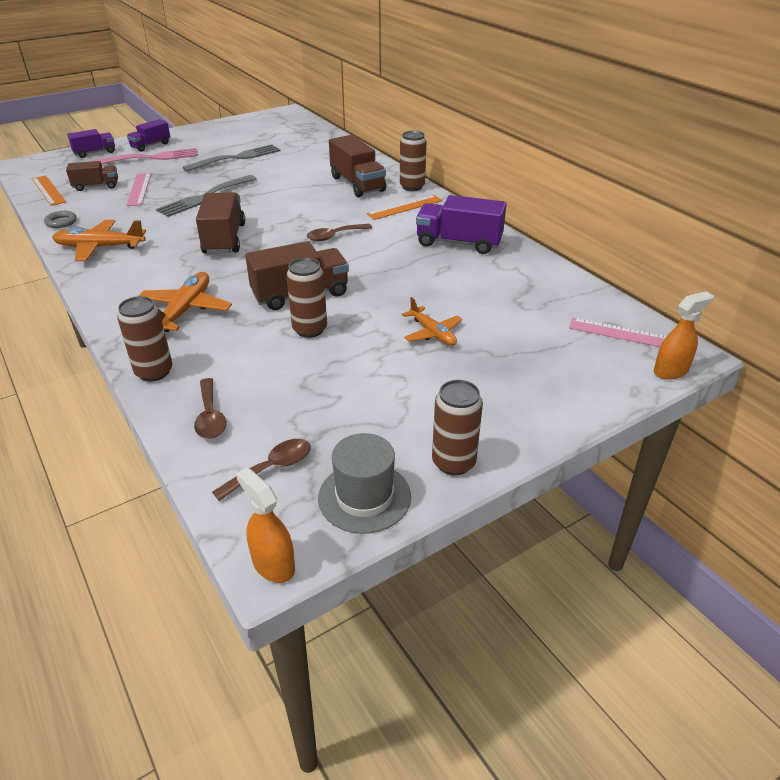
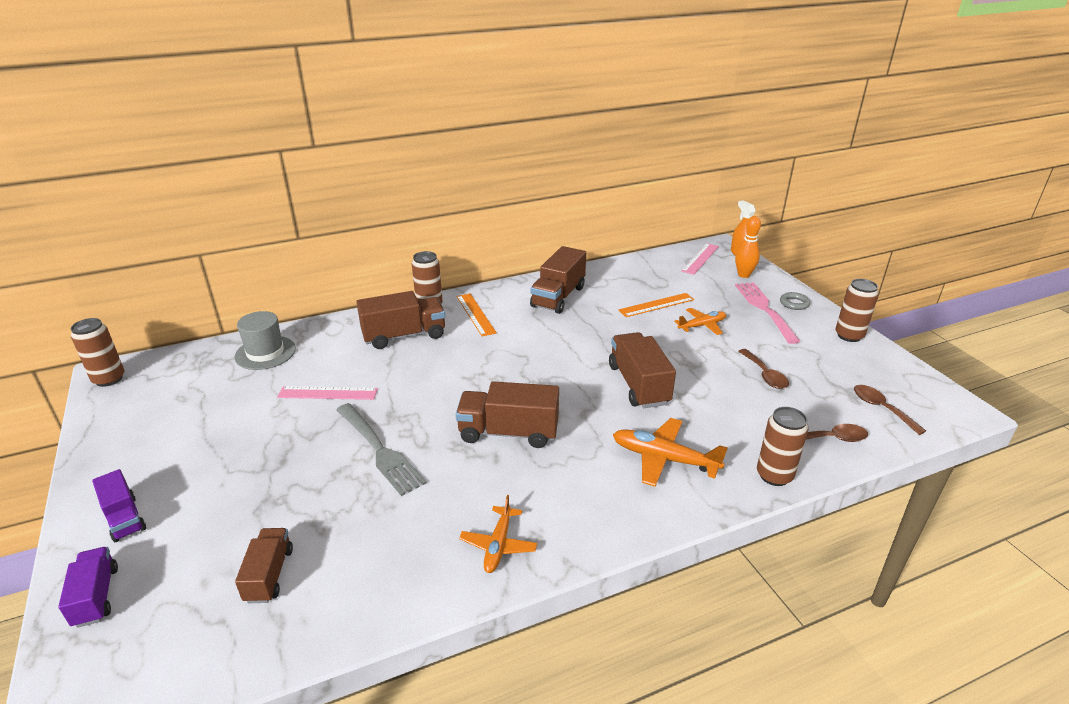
camera: 80 degrees left, 5 degrees down
orange ruler [32,175,66,206] -> orange ruler moved to [619,293,694,317]
grey ring [44,211,77,228] -> grey ring moved to [780,292,810,310]
orange plane [52,220,146,261] -> orange plane [459,495,537,573], size x0.66
pink fork [93,148,198,164] -> pink fork moved to [735,282,800,344]
pink ruler [126,173,151,206] -> pink ruler moved to [277,386,378,400]
grey fork [183,144,280,172] -> none
orange spray bottle [236,468,295,583] -> none
brown can [286,258,327,338] -> brown can moved to [71,318,125,387]
brown spoon [307,224,372,241] -> brown spoon moved to [738,349,789,389]
grey hat [318,433,411,534] -> grey hat moved to [234,311,296,370]
purple truck [416,195,507,254] -> brown truck [530,246,586,314]
none -> orange bowling pin [735,216,761,278]

